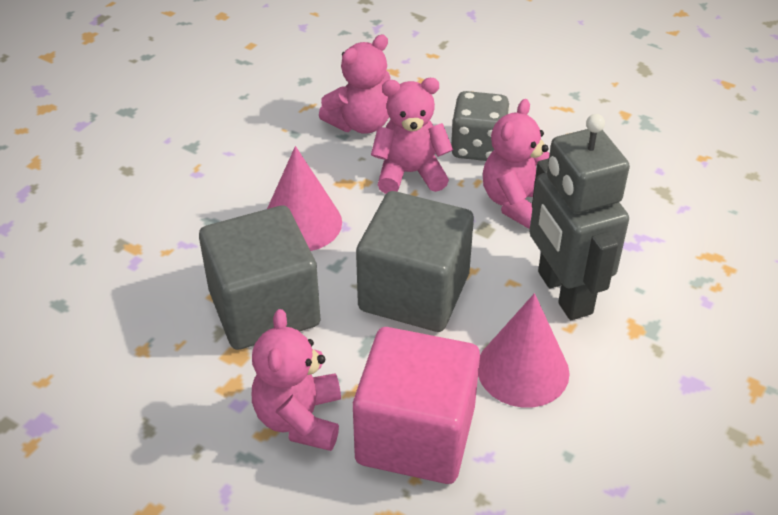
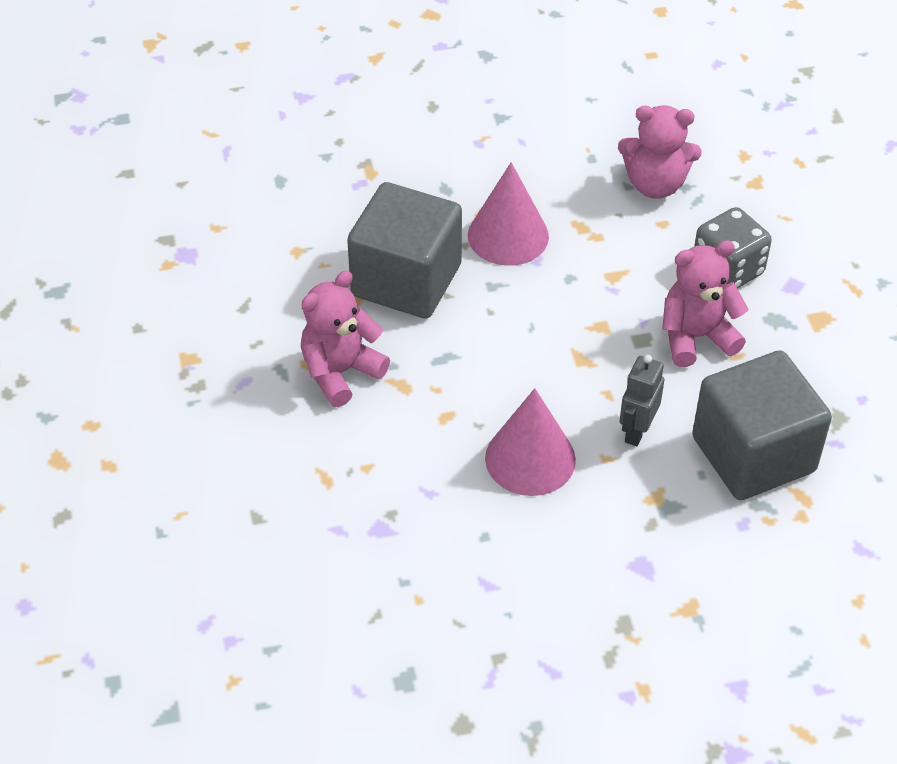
camera: 45 degrees right, 5 degrees up
pink cube [353,327,480,484] -> none
grey cube [356,191,474,332] -> grey cube moved to [692,350,832,500]
pink teddy bear [371,78,453,194] -> none
grey robot [529,114,630,320] -> grey robot [619,355,664,446], size x0.51

